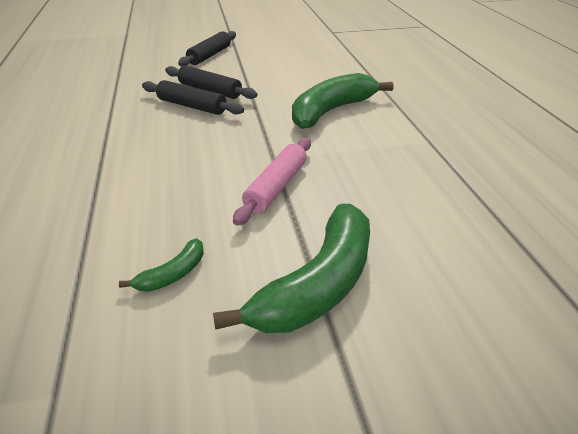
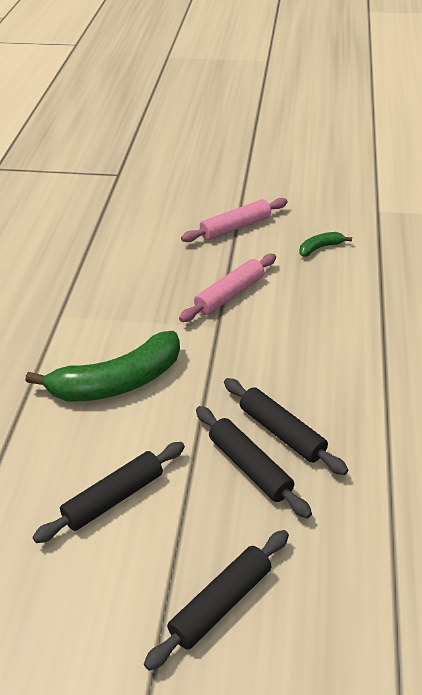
camera: 160 degrees left, 5 degrees up
green banana [213,204,370,333] -> pink rolling pin [181,198,288,242]
none -> black rolling pin [33,442,185,543]

